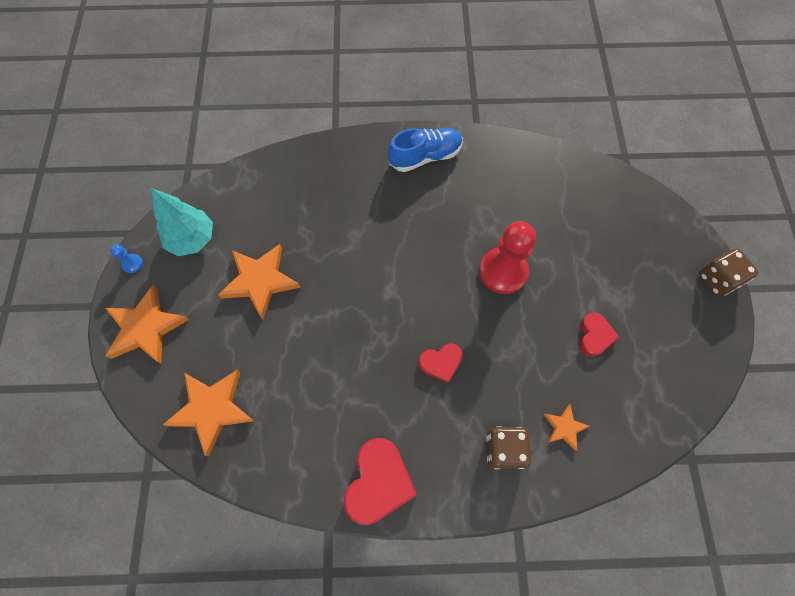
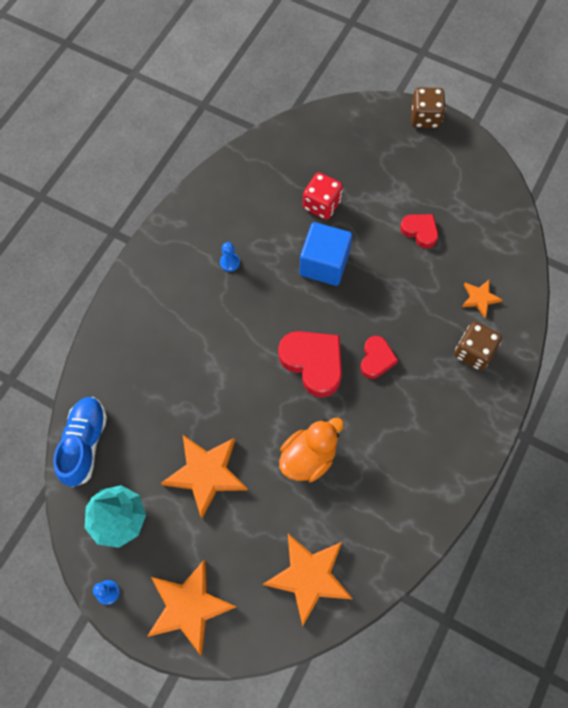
camera: 60 degrees left, 0 degrees up
red heart [344,438,417,525] -> red heart moved to [278,331,342,398]
blue shoe [388,128,463,172] -> blue shoe moved to [53,397,107,487]
red pawn [479,221,536,294] -> blue cube [299,222,352,286]
none -> blue pawn [220,242,240,272]
none -> orange duck [279,418,344,482]
none -> red dice [303,172,343,220]

